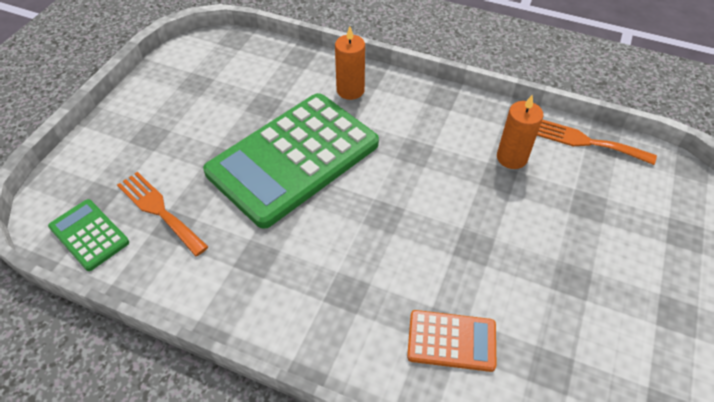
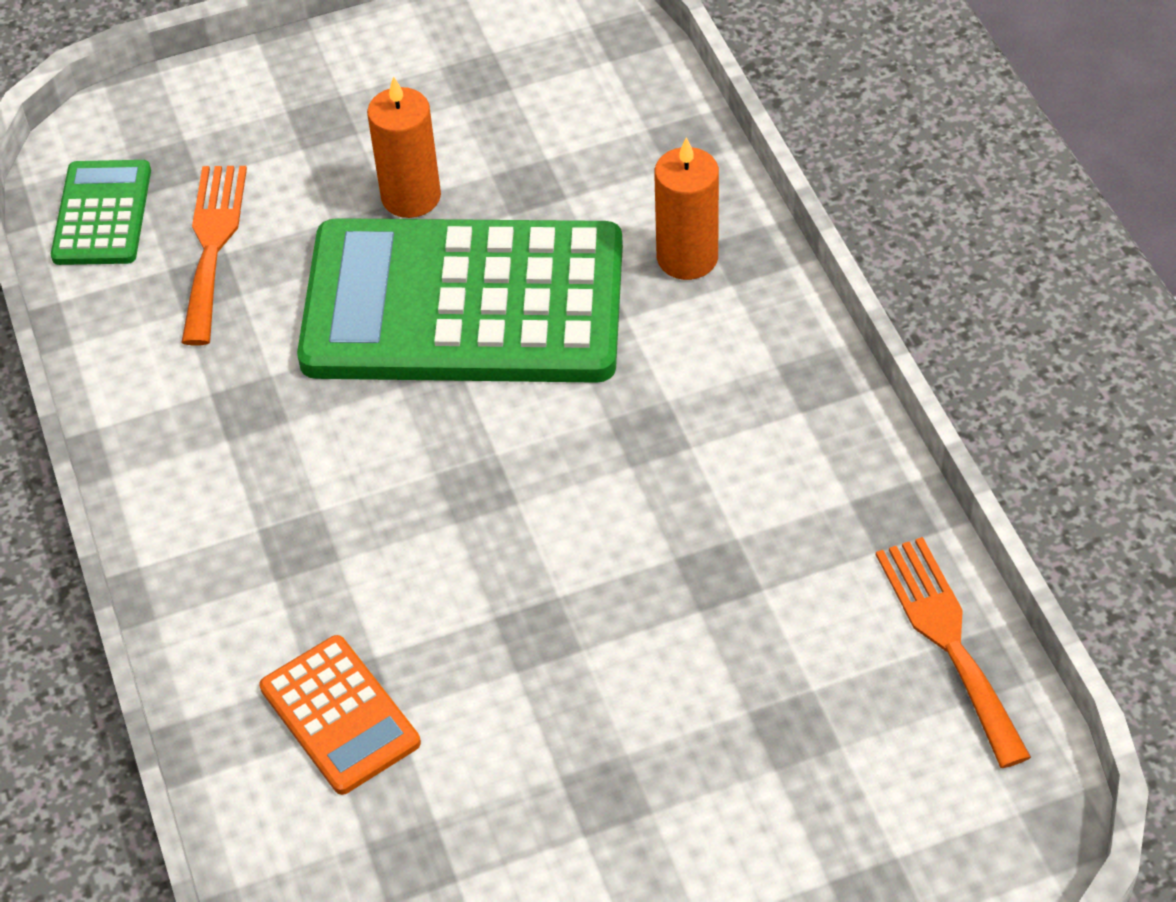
camera: 50 degrees right, 0 degrees up
orange candle [497,95,543,169] -> orange candle moved to [367,76,441,218]

